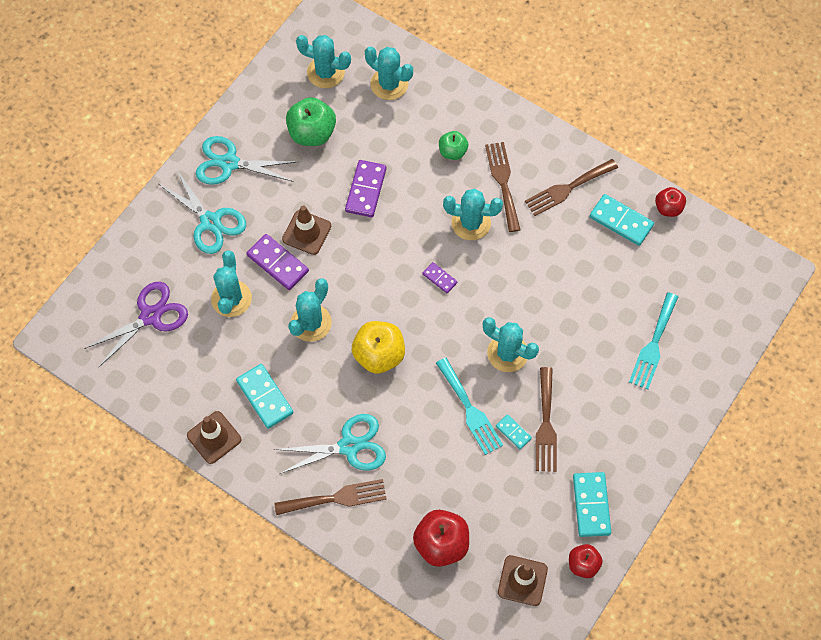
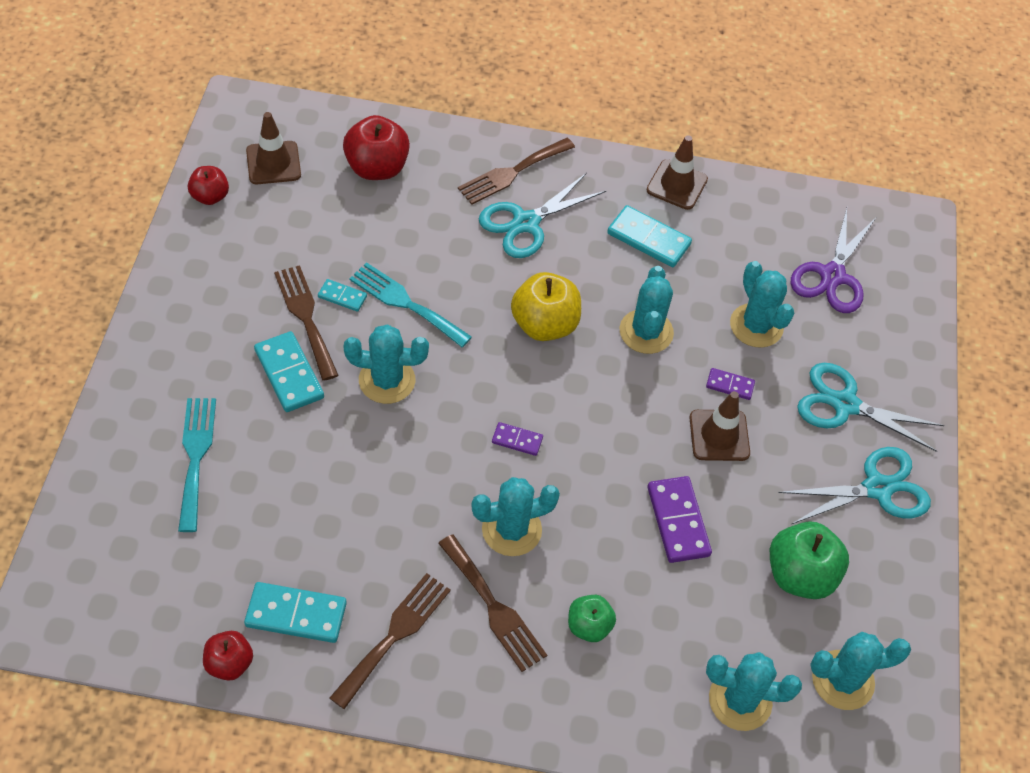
camera: 150 degrees right, 10 degrees down
purple domino [246,234,309,290] -> purple domino [706,368,755,400], size x0.55
turquoise domino [573,472,611,537] -> turquoise domino moved to [254,331,324,412]

